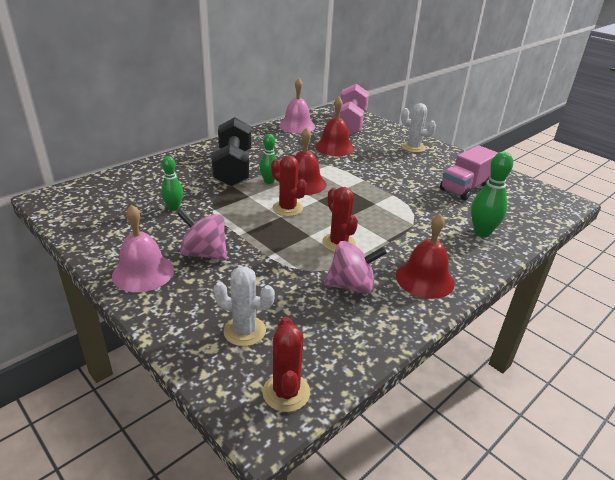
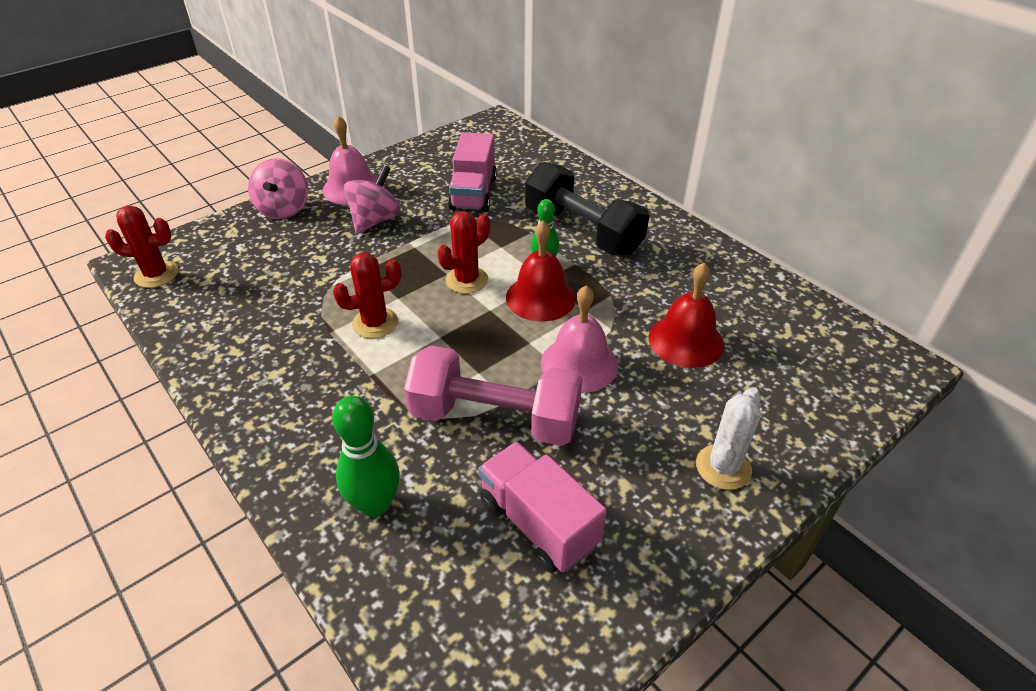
camera: 95 degrees right, 10 degrees up
green bowling pin [161,156,183,210] -> pink truck [448,132,497,212]
black dumbbell [212,117,251,187] -> black dumbbell turned 45 degrees clockwise [525,162,650,256]
white cactus [213,266,275,346] -> none
pink bell [279,78,315,133] -> pink bell moved to [541,285,618,393]
pink spinning top [324,241,387,294] -> pink spinning top moved to [248,158,308,219]
pink dumbbell [333,84,369,136] -> pink dumbbell moved to [404,345,583,446]
red bell [396,214,455,299] -> none

